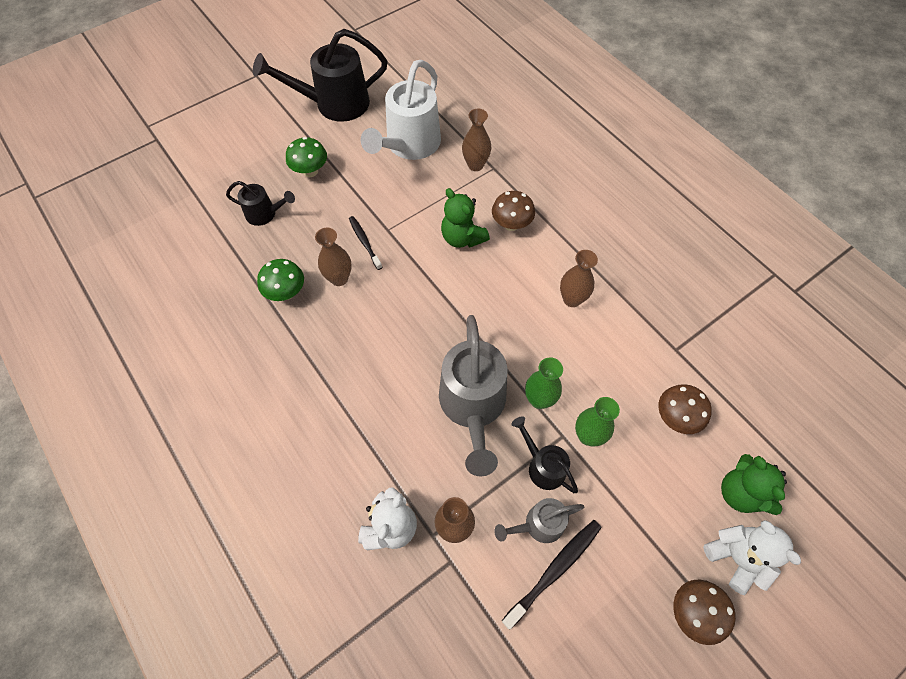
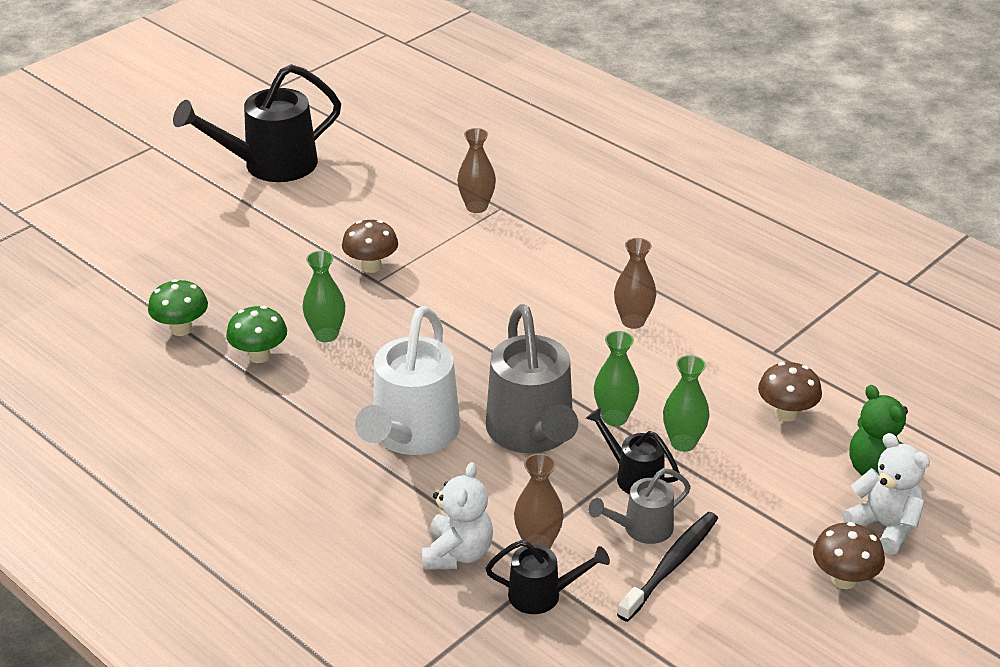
camera: 10 degrees left, 25 degrees down
black watering can [226,181,295,226] -> black watering can moved to [486,540,610,614]
green mushroom [286,137,327,177] -> green mushroom moved to [148,279,208,336]
brown vase [315,228,352,286] -> green vase [302,251,345,342]
black toothbrush [349,216,383,270] -> none
white watering can [361,60,441,160] -> white watering can moved to [355,306,460,455]
green teddy bear [441,188,490,248] -> none
brown mushroom [492,191,535,231] -> brown mushroom moved to [342,220,398,273]

